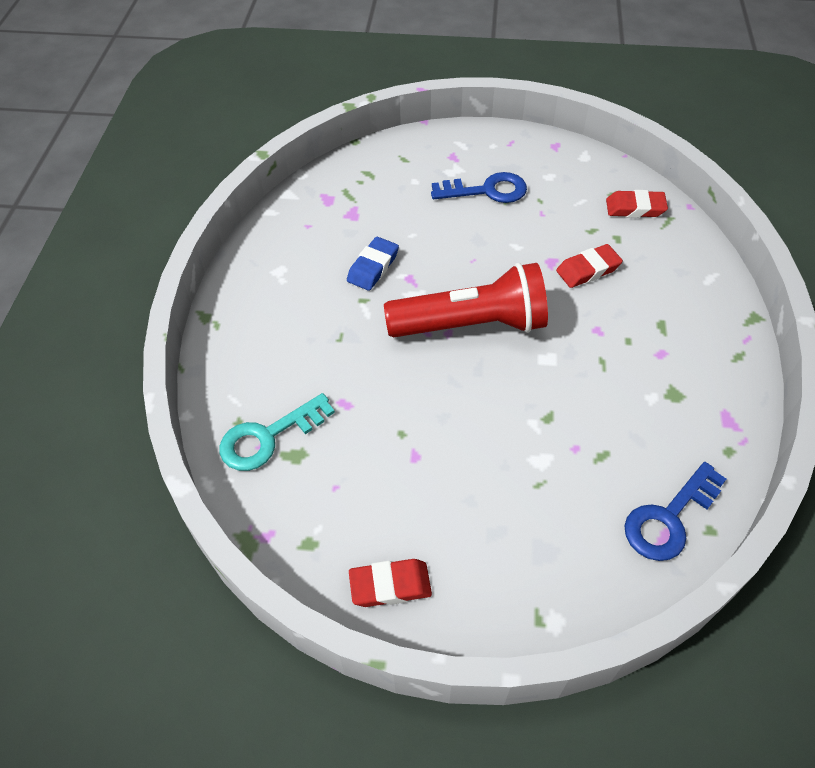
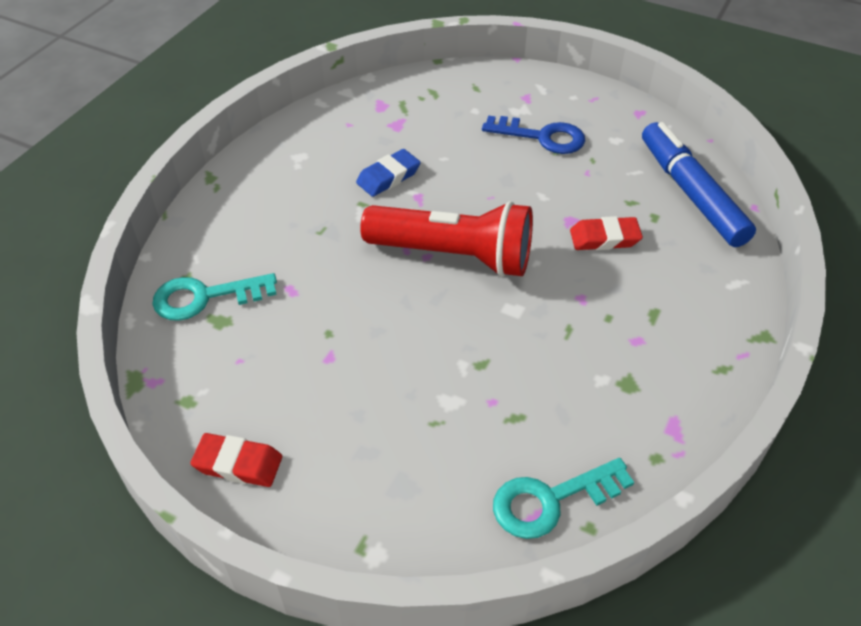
camera: 20 degrees right, 5 degrees down
red eraser [606,190,668,218] -> blue marker [642,122,756,247]
blue key [624,462,726,561] -> turquoise key [493,458,634,539]

